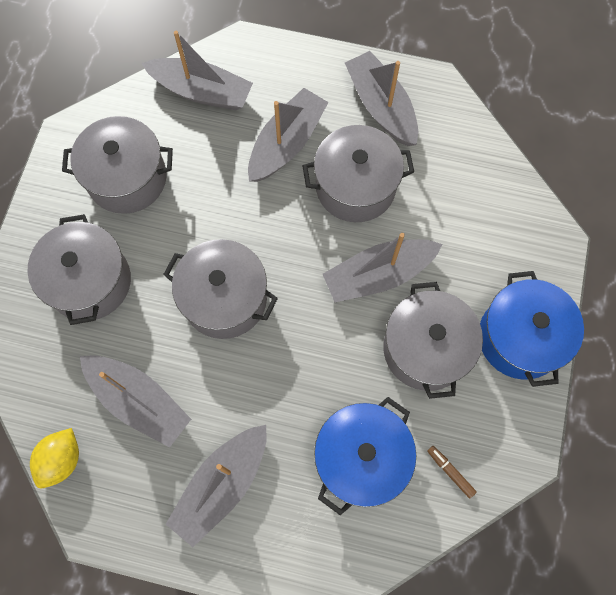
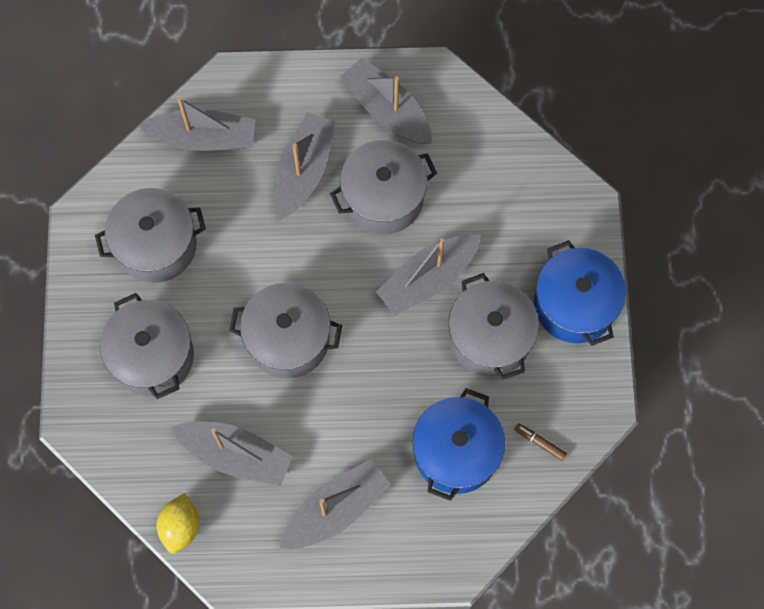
camera: 15 degrees left, 0 degrees up
grey boat [166,425,267,547] -> grey boat turned 150 degrees counterclockwise [279,459,391,549]

